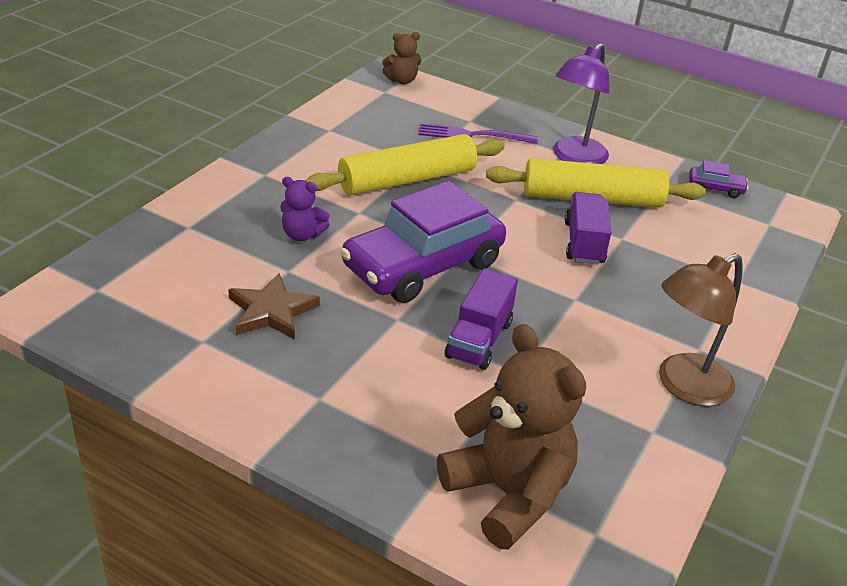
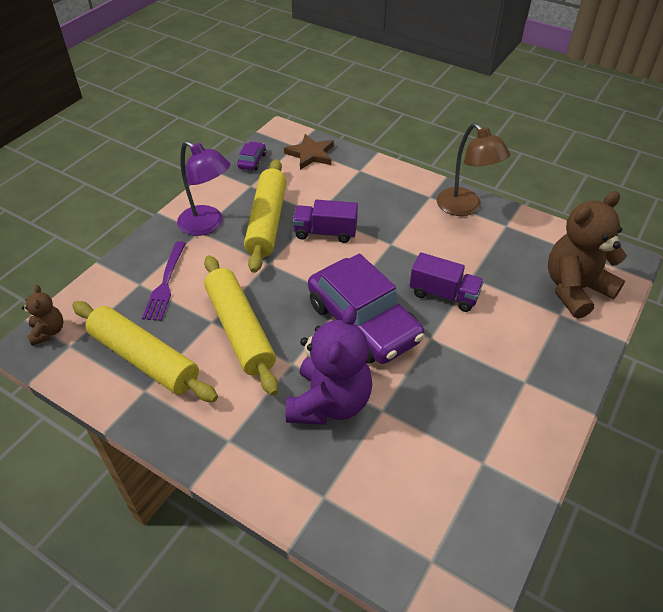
camera: 85 degrees left, 10 degrees up
brown star [228,273,320,340] -> brown star moved to [284,134,334,170]
purple teddy bear [280,177,330,241] -> purple teddy bear [286,305,372,425], size x2.05
none -> yellow rolling pin [72,301,218,402]

